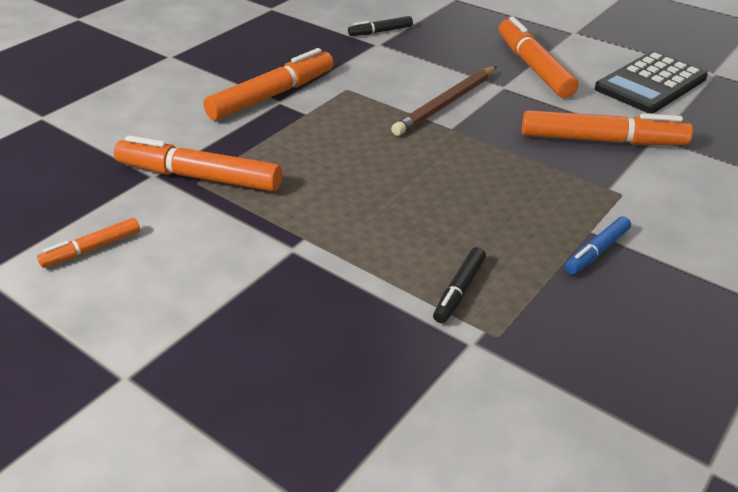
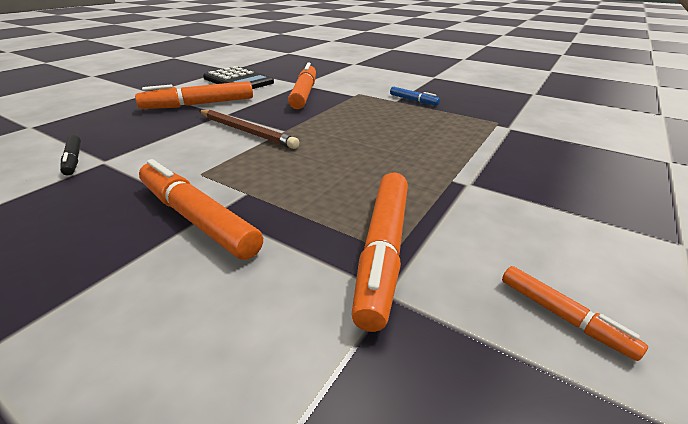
camera: 95 degrees left, 5 degrees down
black marker [433,247,486,323] -> none

